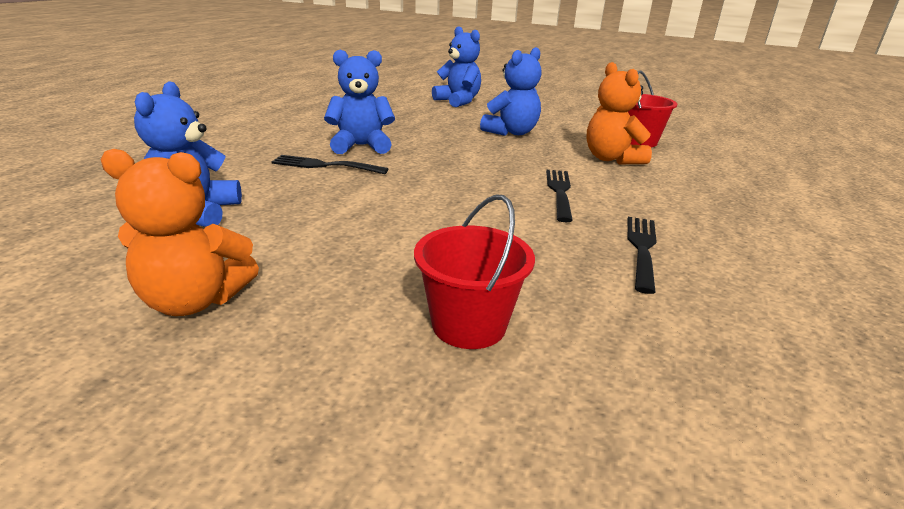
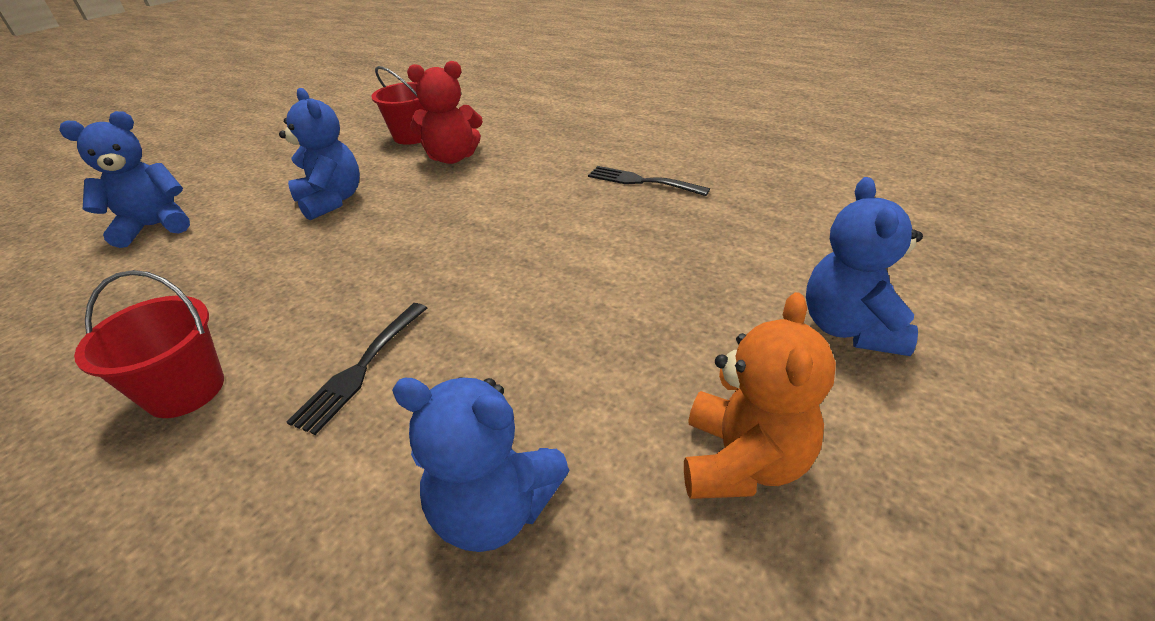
camera: 75 degrees left, 10 degrees up
blue teddy bear [324,50,395,154] -> blue teddy bear moved to [806,177,923,356]
red bucket [414,195,535,349] -> red bucket moved to [74,270,224,418]
black fork [546,170,573,222] -> none
orange teddy bear [586,62,652,164] -> red teddy bear [407,61,483,164]

